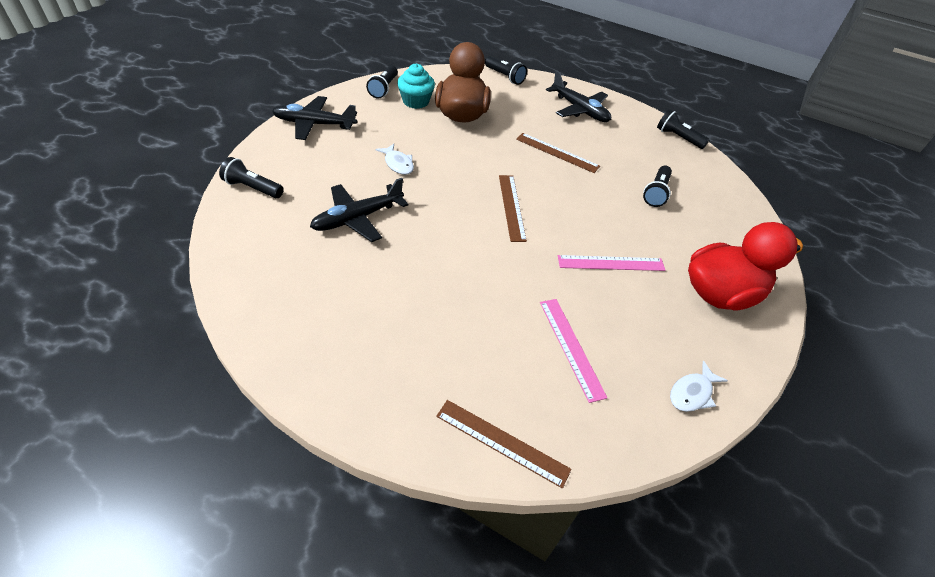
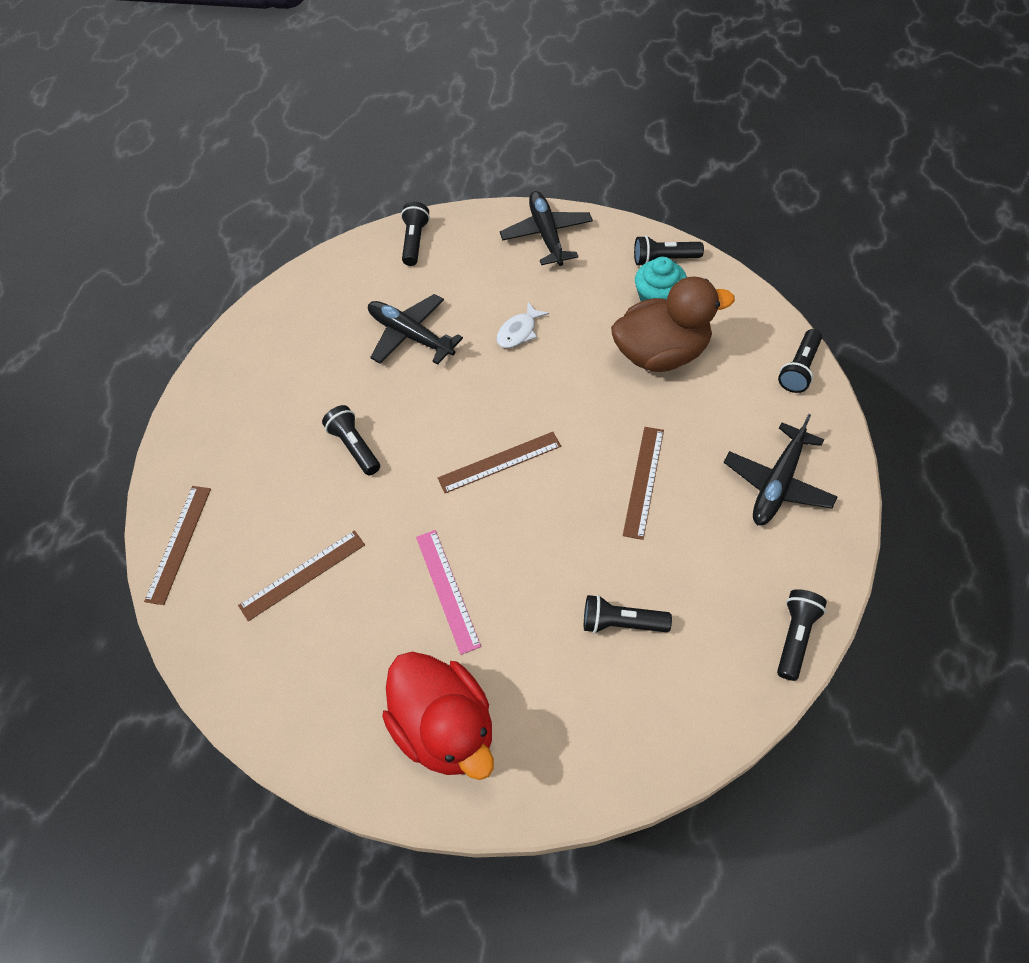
camera: 80 degrees right, 10 degrees up
pink ruler [540,299,608,403] -> brown ruler [238,530,365,621]
white fish [670,361,728,412] -> none
none -> black flashlight [322,405,380,475]

